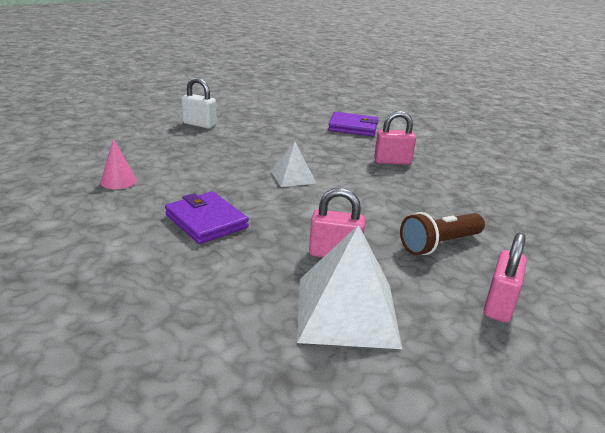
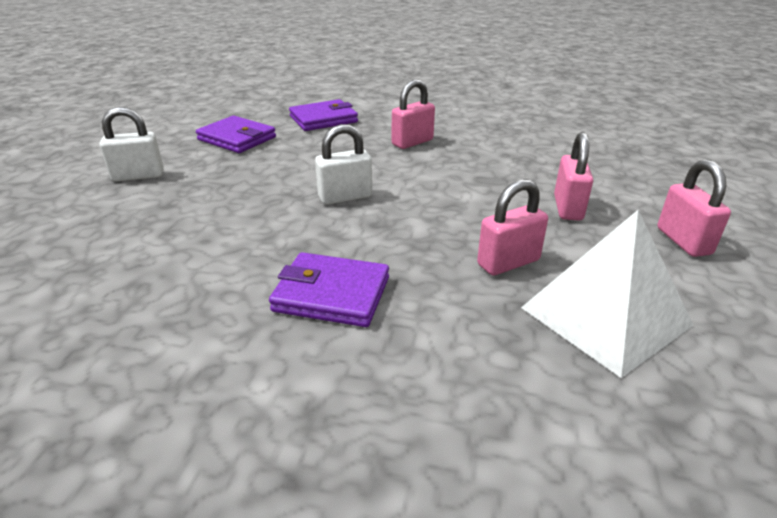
camera: 35 degrees left, 5 degrees up
pink cone [100,139,137,189] -> none
white pyramid [270,142,316,187] -> white padlock [315,124,372,205]
brown flashlight [400,212,485,255] -> pink padlock [554,132,593,221]
none -> purple wallet [196,116,276,153]

